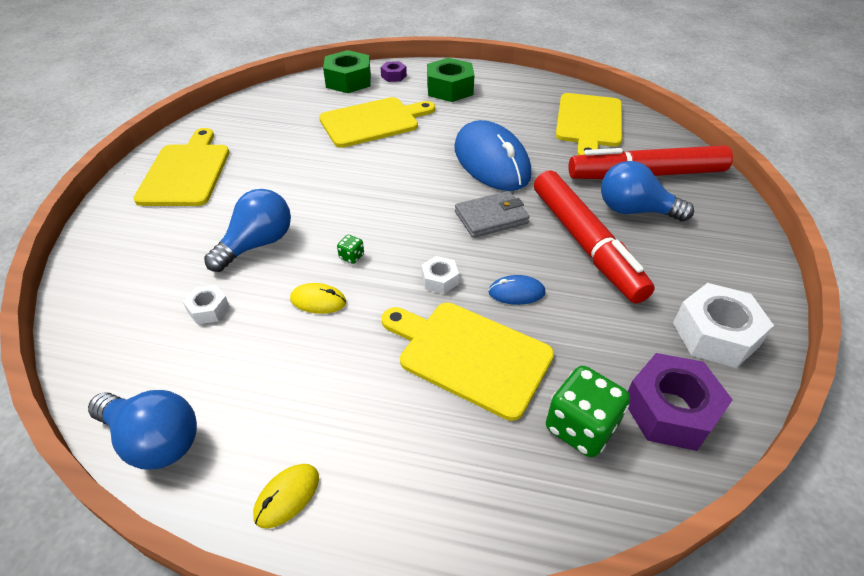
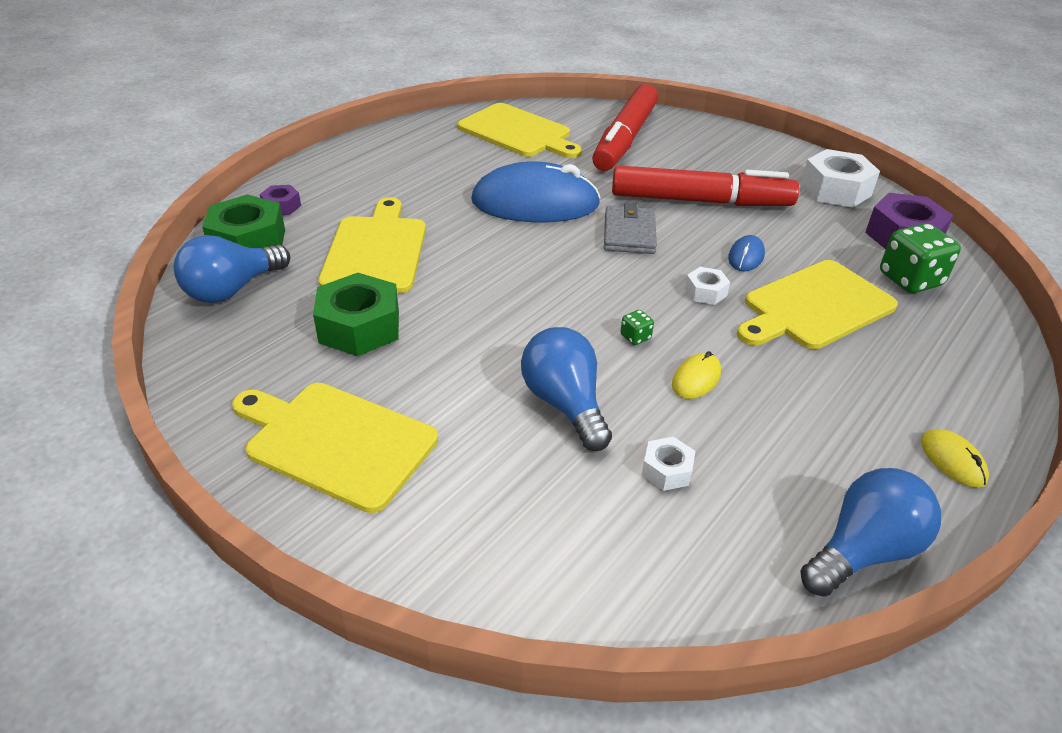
camera: 65 degrees left, 5 degrees down
green nut [427,58,475,102] -> green nut moved to [313,273,399,356]
blue light bulb [601,161,694,222] -> blue light bulb moved to [174,235,290,303]

